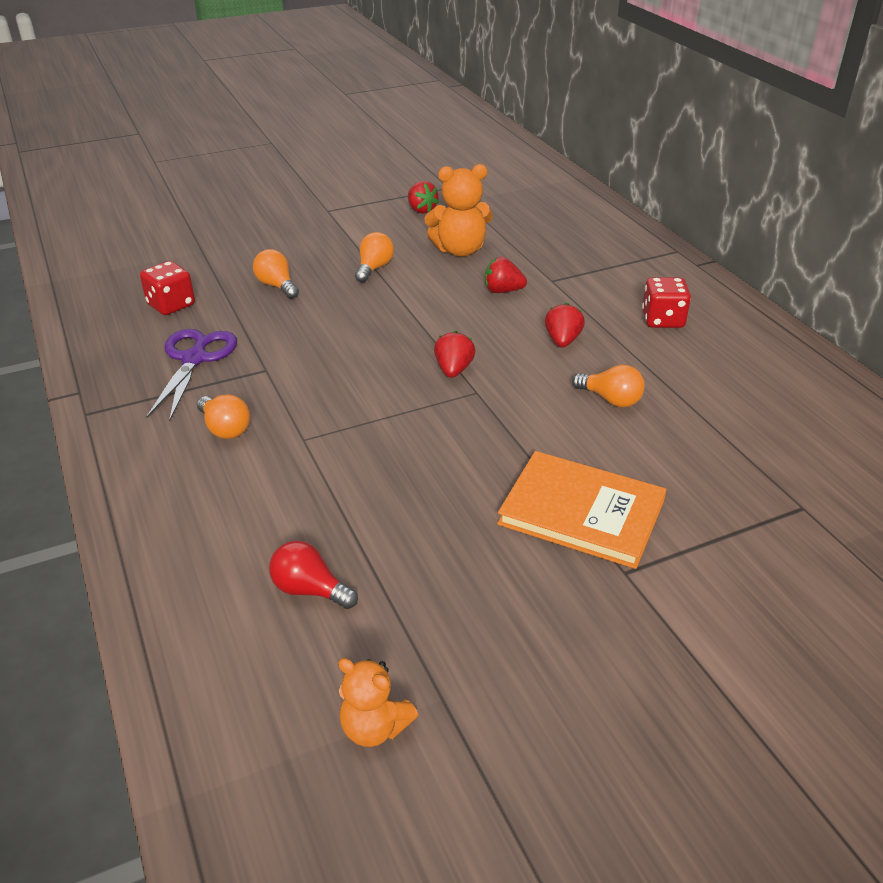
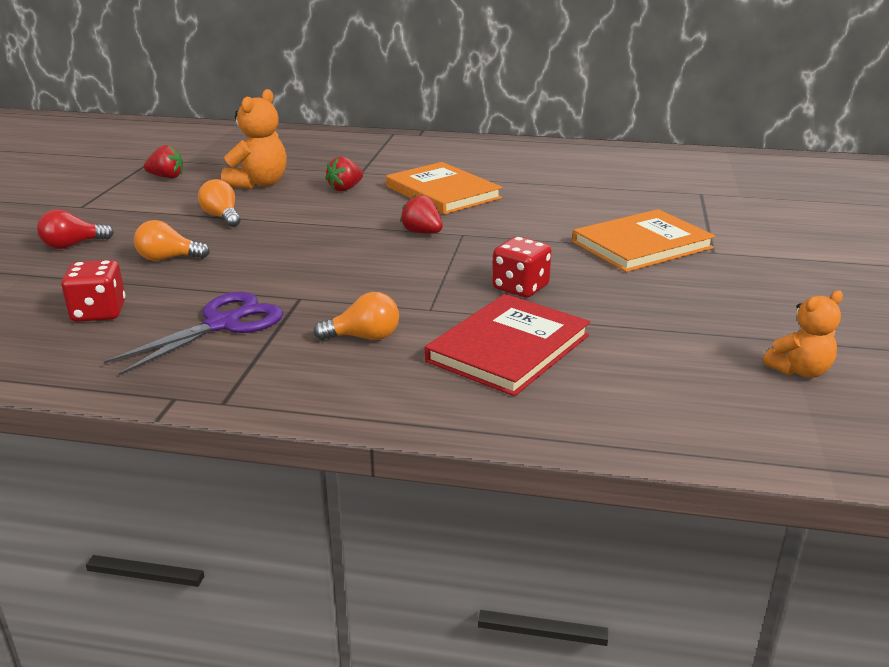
camera: 55 degrees left, 10 degrees down
purple scissors [146,329,237,421] -> purple scissors turned 90 degrees clockwise [104,292,283,375]
red light bulb [269,541,358,609] -> red light bulb moved to [37,209,114,249]
red strawberry [545,303,585,347] -> orange book [386,162,502,214]
orange light bulb [572,365,645,407] -> none
red dice [642,277,691,328] -> red dice moved to [492,236,552,298]
none -> red book [425,294,590,396]

